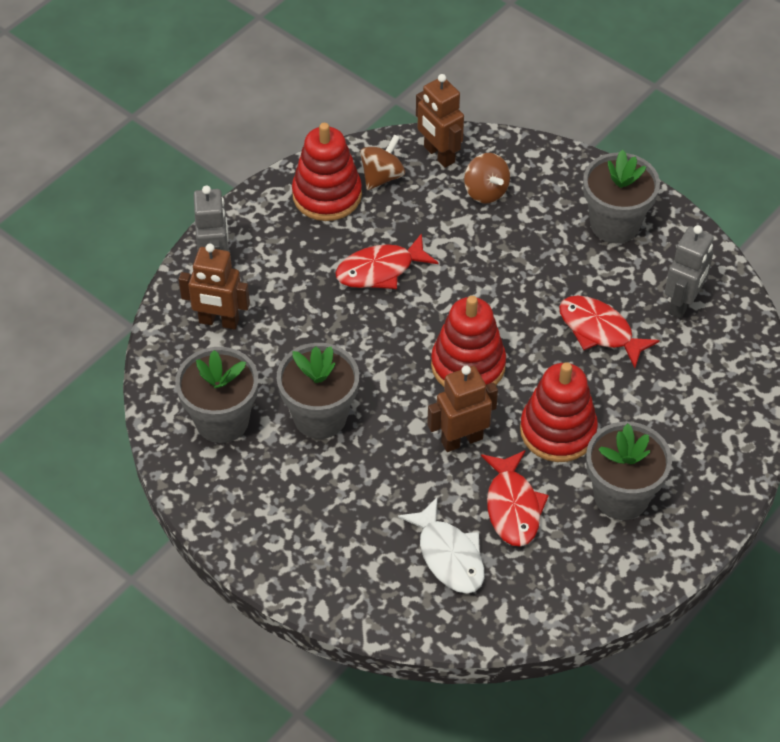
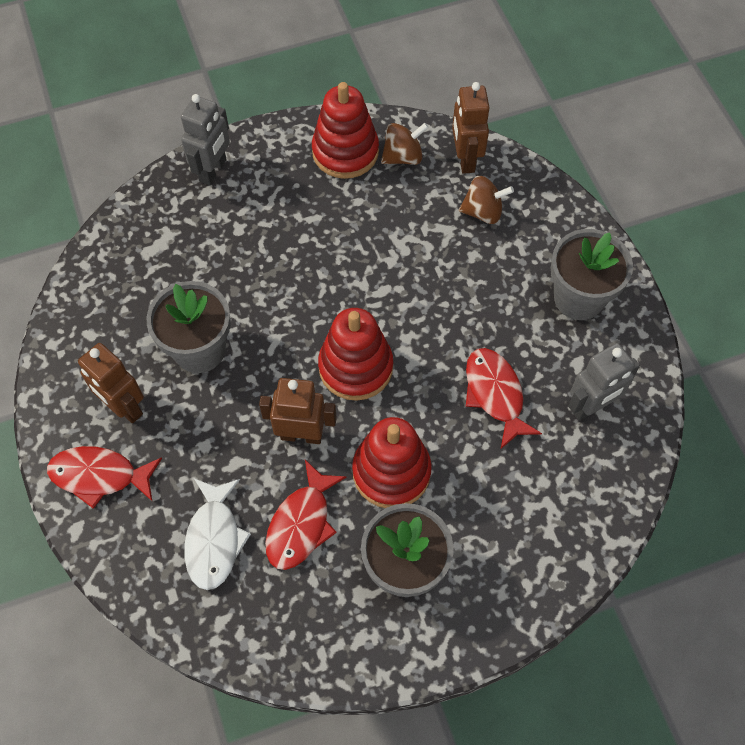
camera: 30 degrees right, 10 degrees up
grey flower pot [175,347,258,443] -> none
brown robot [179,244,250,330] -> brown robot moved to [78,343,144,423]
red fish [335,233,439,289] -> red fish moved to [47,446,162,509]
brown spinning top [464,153,510,204] -> brown spinning top turned 90 degrees counterclockwise [459,176,514,224]

